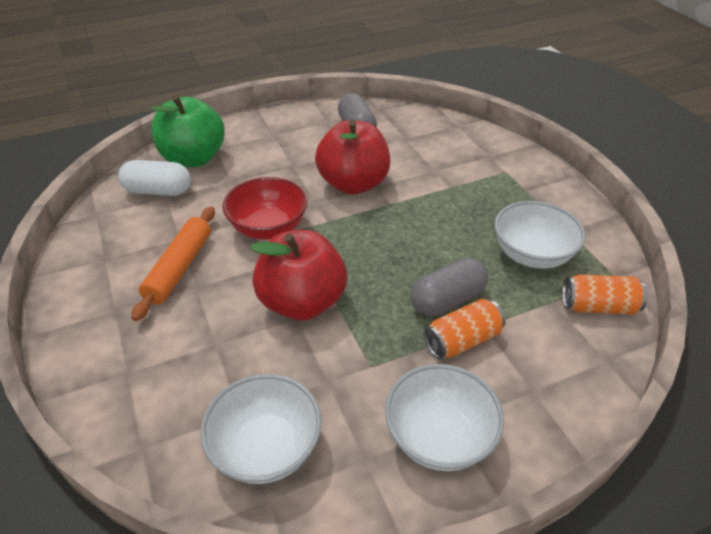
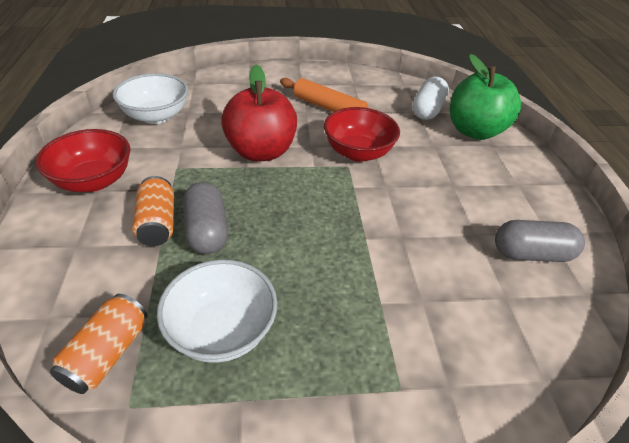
camera: 105 degrees right, 0 degrees up
red apple [315,120,390,195] -> none
white bowl [385,364,504,471] -> red bowl [36,129,130,192]

